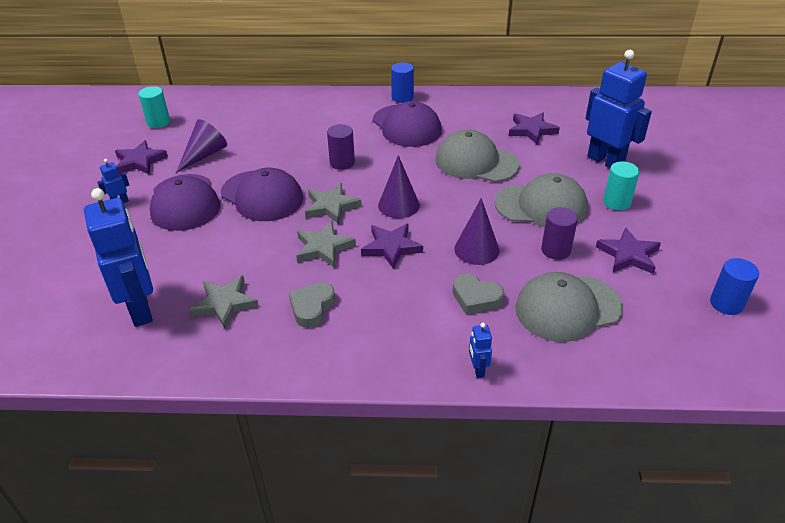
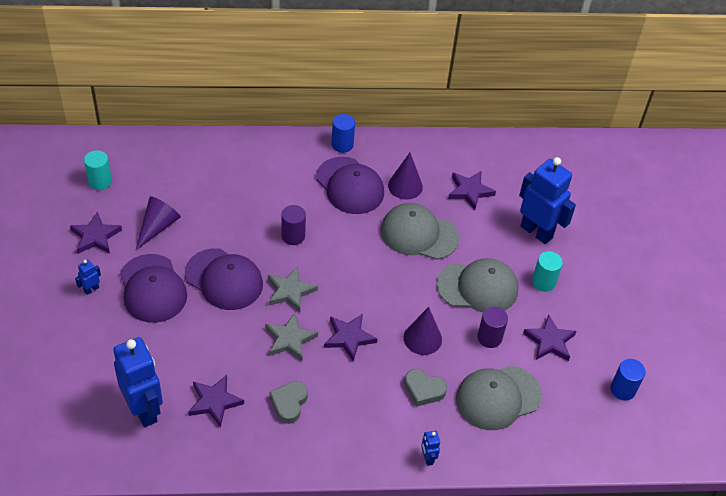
camera: 10 degrees left, 10 degrees up
grey star [189,275,259,329] -> purple star [188,375,244,427]
purple cone [378,155,420,218] -> purple cone moved to [388,153,423,200]

